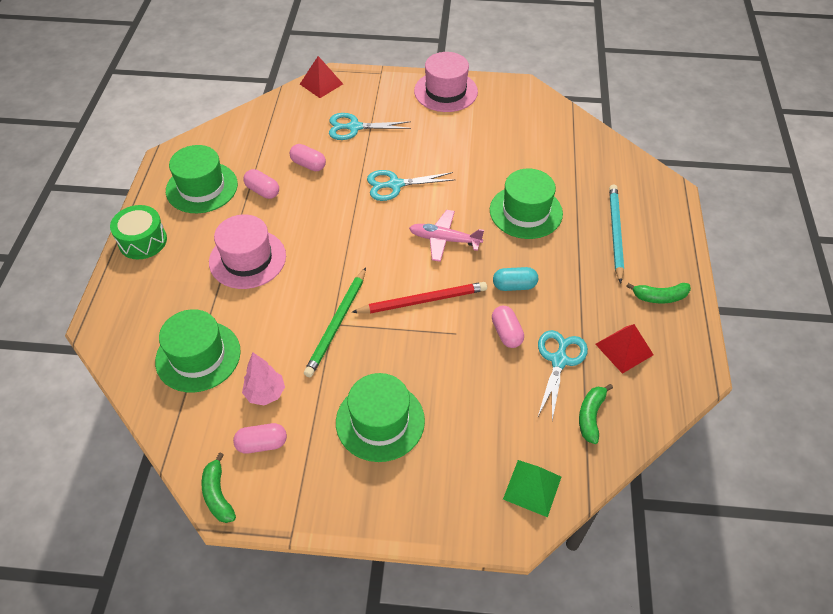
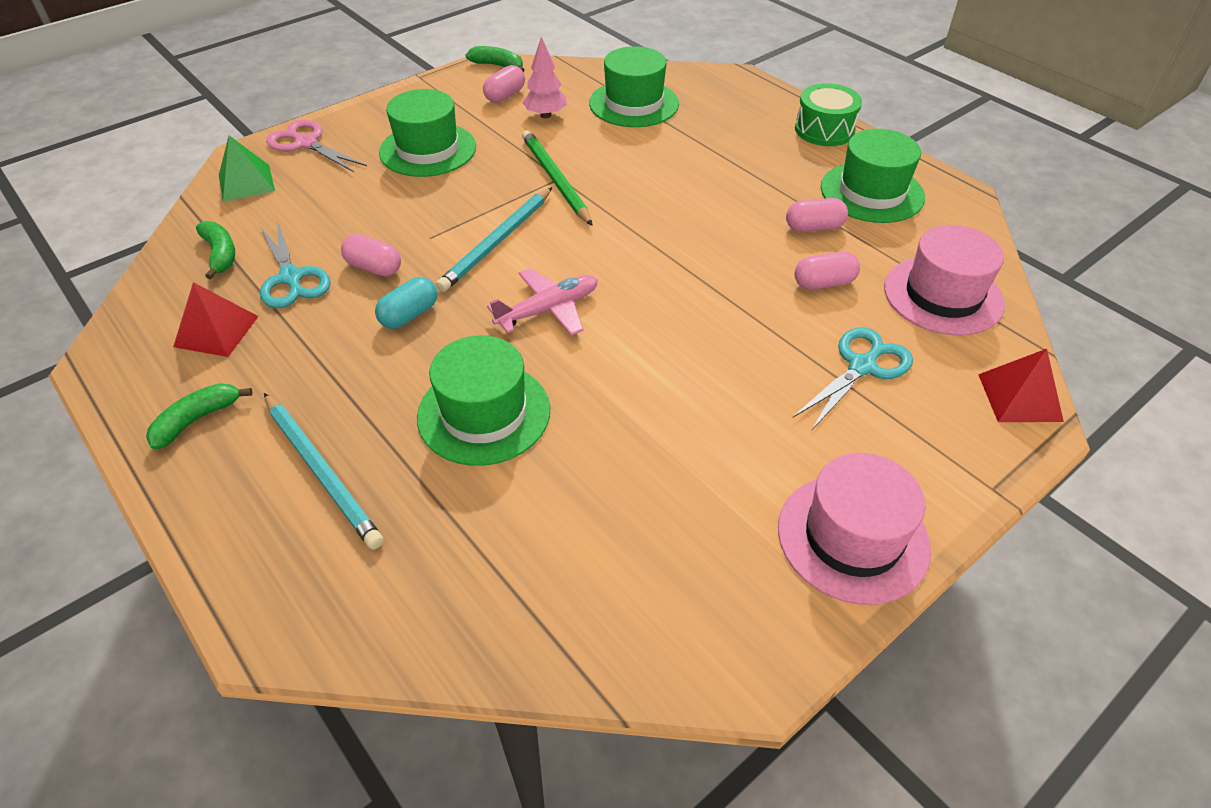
camera: 135 degrees right, 5 degrees down
pink hat [209,214,286,289] -> pink hat moved to [884,225,1005,335]
red pencil [352,282,487,314] -> turquoise pencil [436,187,552,292]
turquoise scissors [367,170,455,201] -> none
none -> pink scissors [266,120,367,172]

